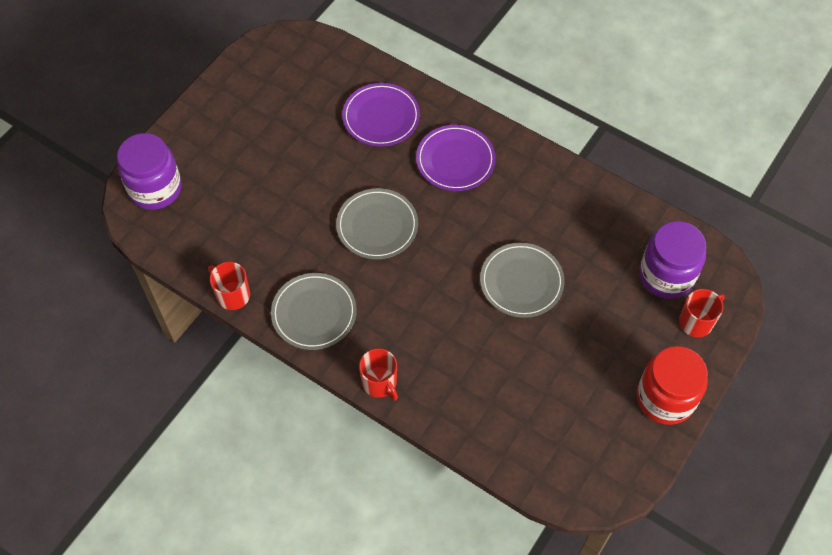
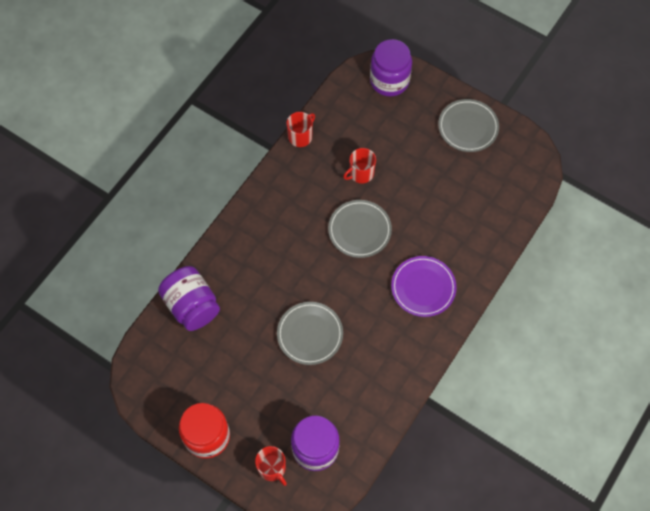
camera: 90 degrees right, 5 degrees up
grey plate [271,273,357,350] -> grey plate moved to [438,99,499,152]
purple plate [342,83,420,147] -> none
red mug [359,348,398,401] -> red mug moved to [343,148,376,183]
none -> purple jar [158,266,220,331]

